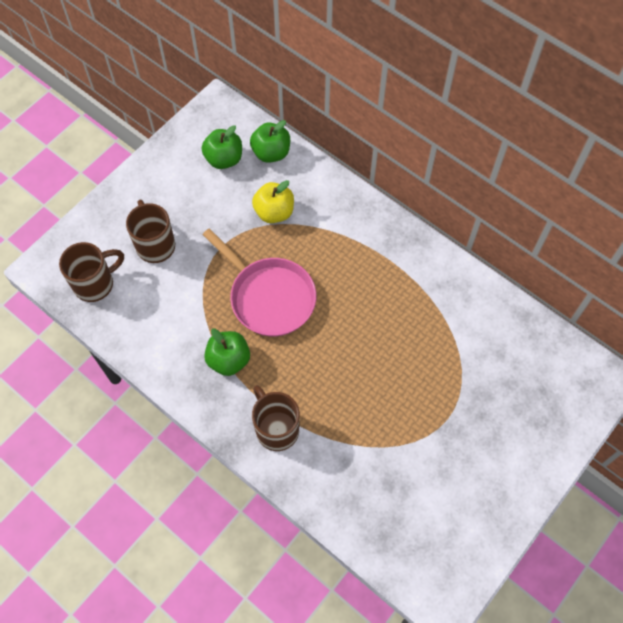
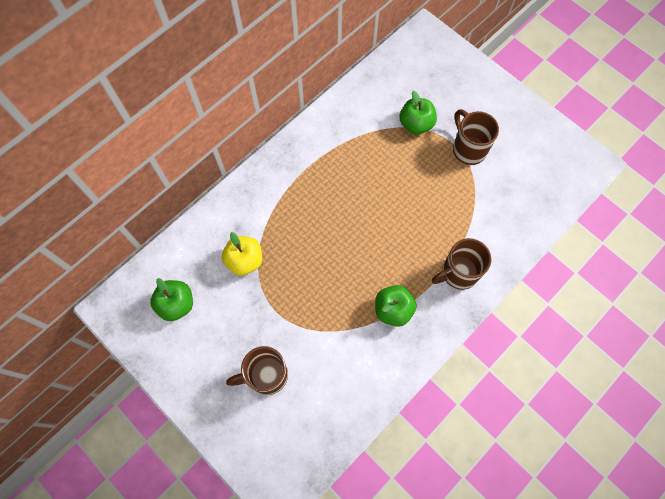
camera: 85 degrees left, 5 degrees up
brown mug [59,242,124,302] -> brown mug moved to [453,109,499,165]
pink pan [203,229,316,336] -> none
green apple [250,120,290,163] -> green apple moved to [399,91,437,134]

